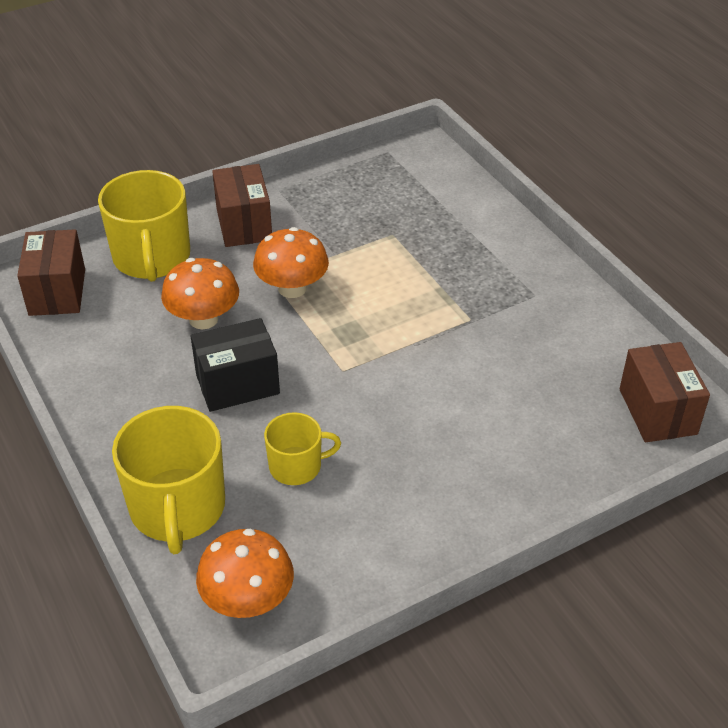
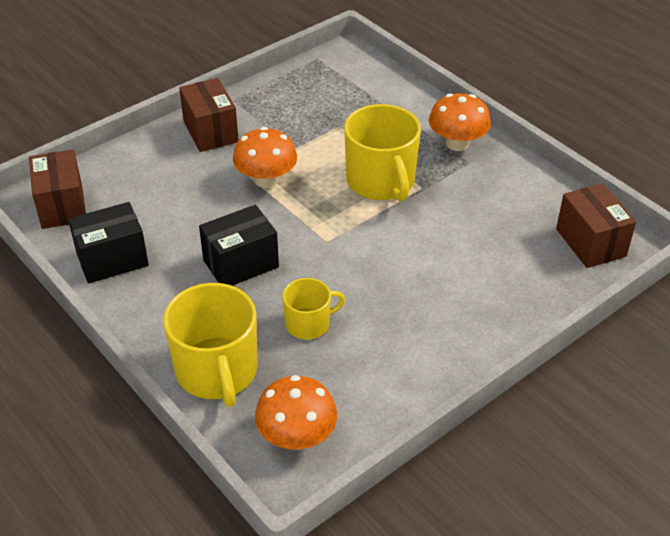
camera: 10 degrees left, 0 degrees up
yellow mug [98,170,190,282] -> yellow mug moved to [344,104,421,201]
orange mushroom [161,258,239,330] -> orange mushroom moved to [429,93,491,151]
none -> black box [68,202,149,283]

